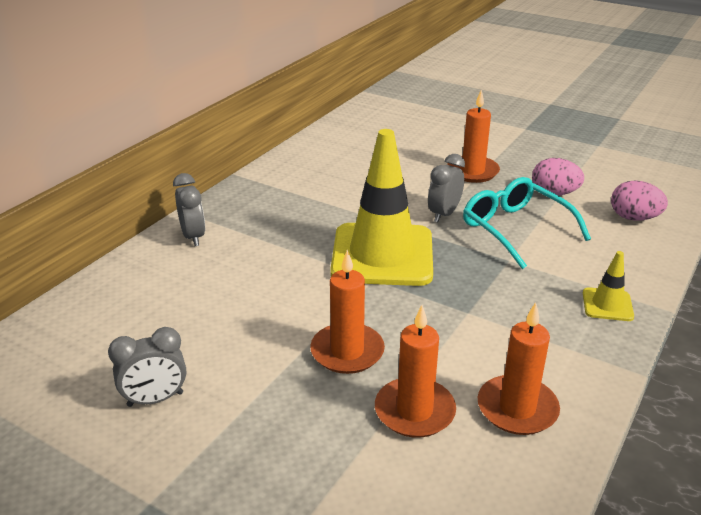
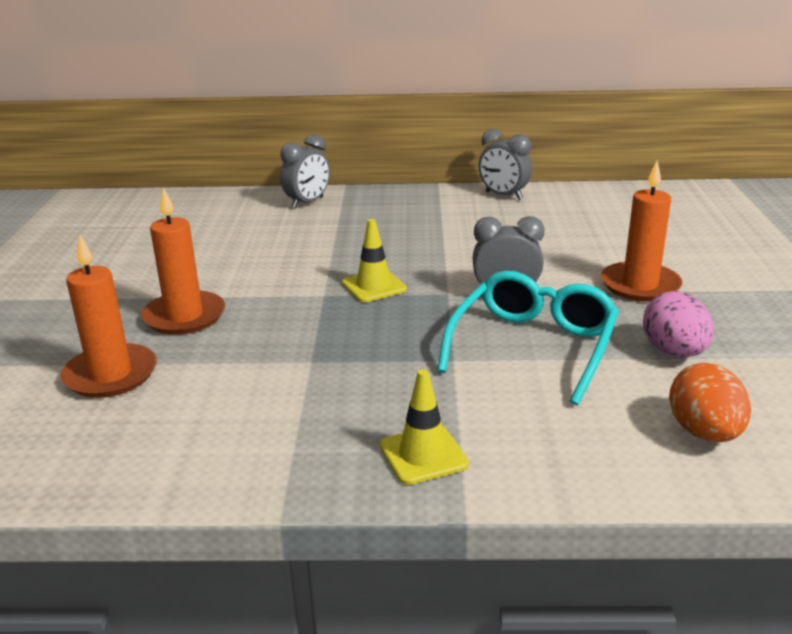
camera: 60 degrees right, 5 degrees down
grey clock [108,327,186,407] -> grey clock moved to [479,129,532,200]
yellow traffic cone [330,129,433,286] -> yellow traffic cone [342,219,407,302], size x0.43
orange candle [478,302,560,435] -> none
pink egg [611,180,668,221] -> orange egg [669,363,751,442]

